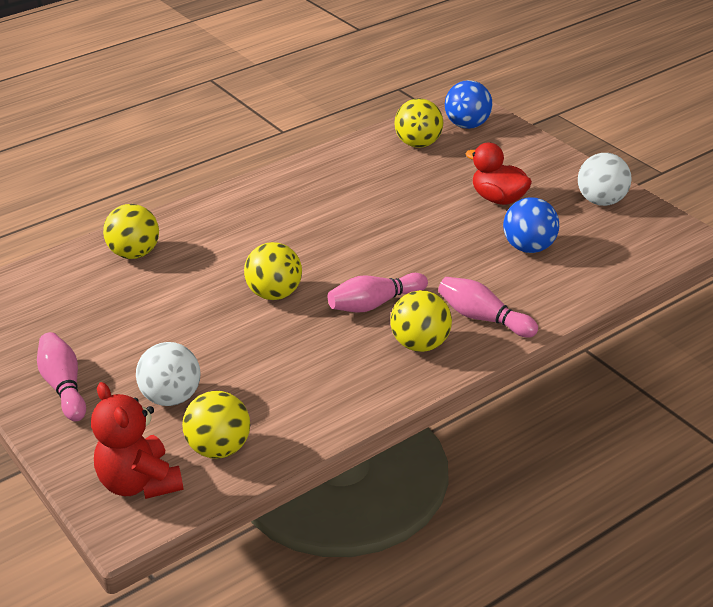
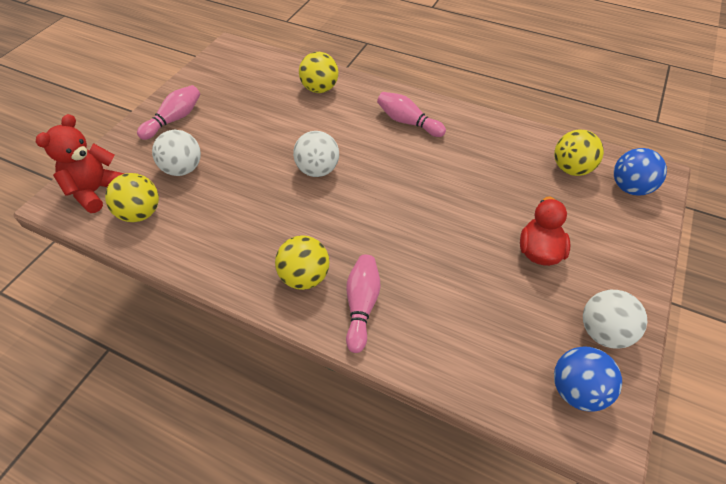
camera: 60 degrees right, 15 degrees up
yellow ball [244,242,302,300] -> white ball [293,131,339,177]
pink bowling pin [328,273,428,313] -> pink bowling pin moved to [377,92,446,137]
blue ball [503,198,559,253] -> blue ball moved to [554,347,622,412]

